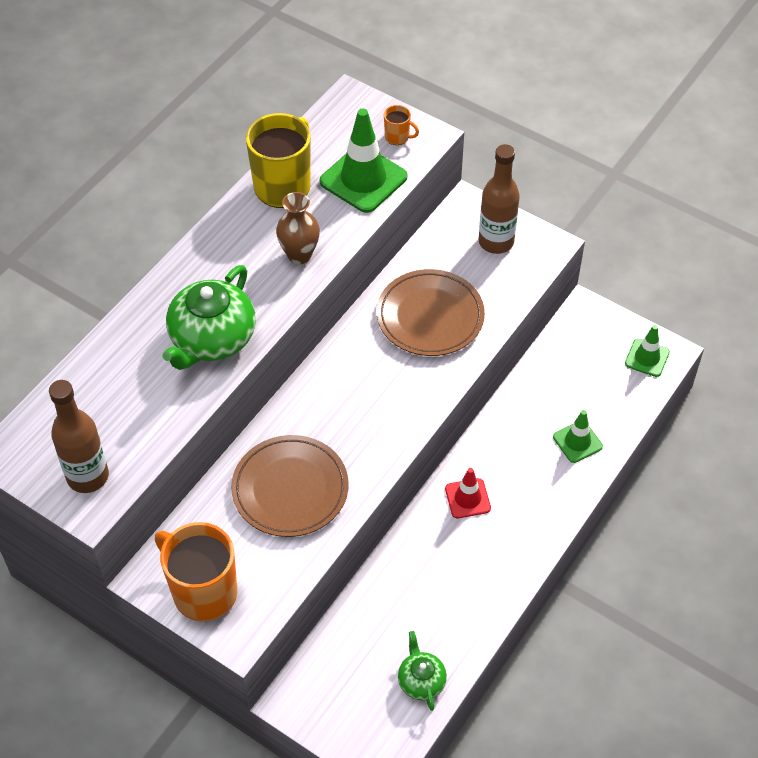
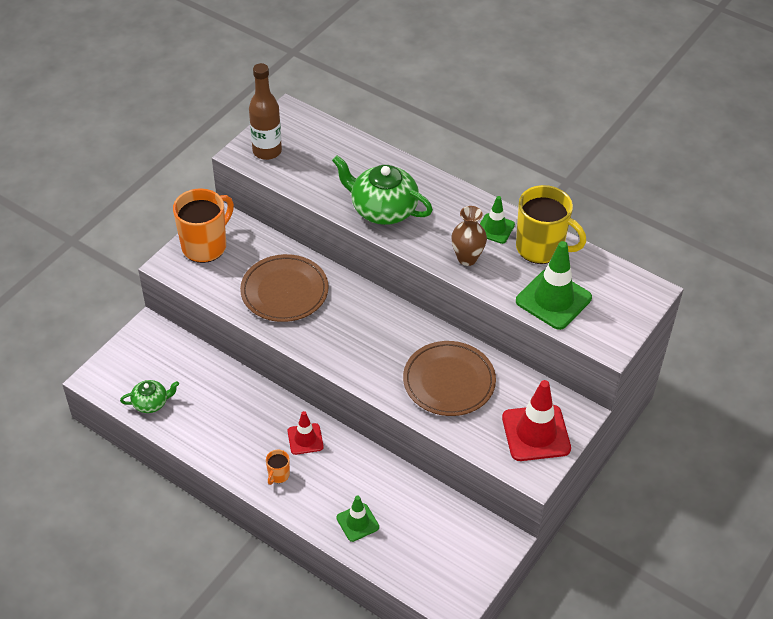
camera: 90 degrees right, 5 degrees down
orange mug [384,105,419,145] -> orange mug moved to [266,450,290,485]
brown bottle [479,144,520,254] -> red traffic cone [502,380,571,461]
green traffic cone [625,325,670,377] -> green traffic cone moved to [480,196,515,244]

